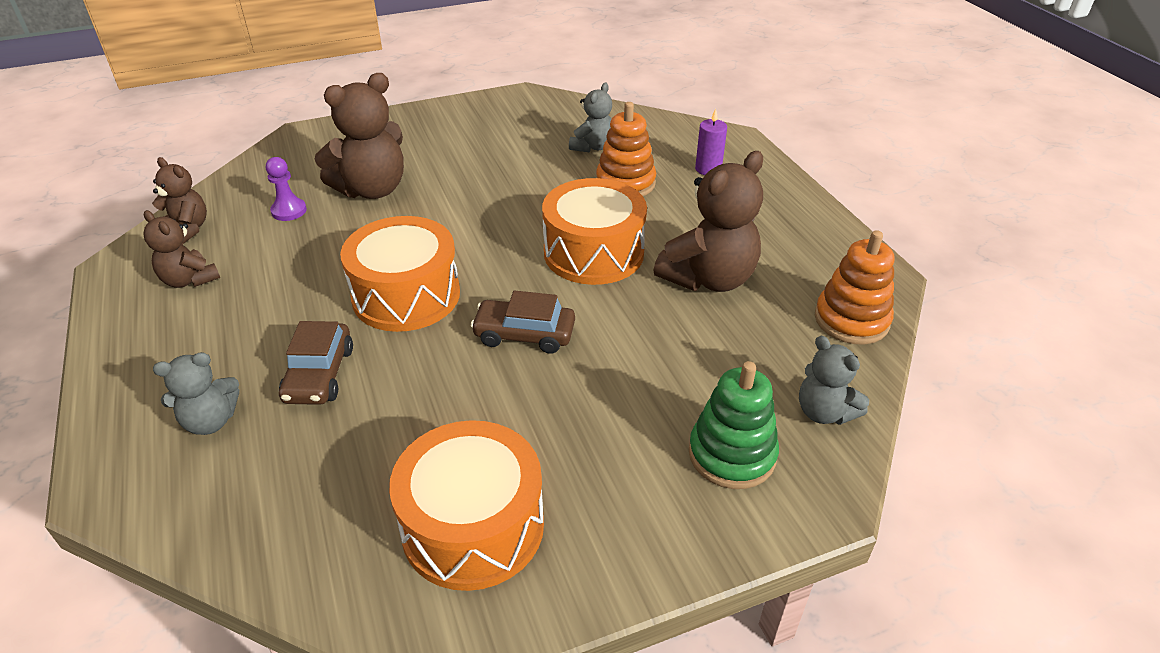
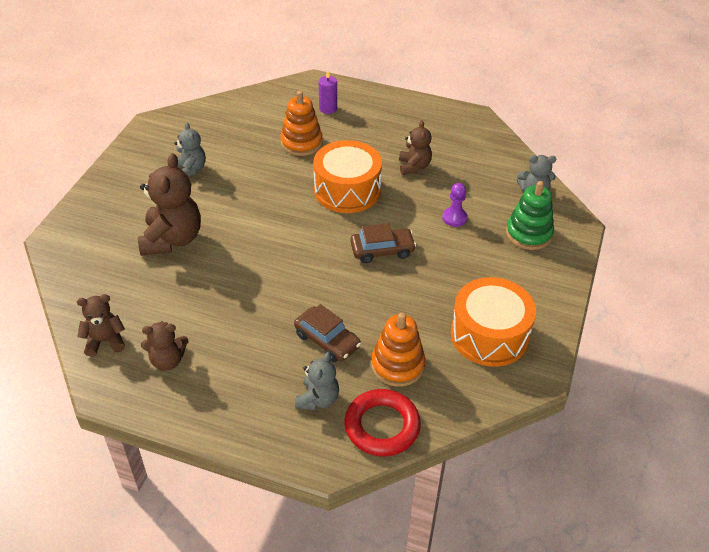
camera: 50 degrees left, 5 degrees up
purple pawn [266,157,307,221] -> purple pawn moved to [442,183,468,227]
orange drum [340,216,460,332] -> none
brown car [471,291,575,354] -> brown car turned 150 degrees counterclockwise [350,223,416,263]
grey teddy bear [569,83,612,153] -> grey teddy bear moved to [175,122,206,177]
brown teddy bear [654,151,763,292] -> brown teddy bear [399,120,432,175], size x0.57
orange stacking toy [815,230,894,344] -> orange stacking toy moved to [371,313,426,387]
none -> red ring [344,389,421,456]

